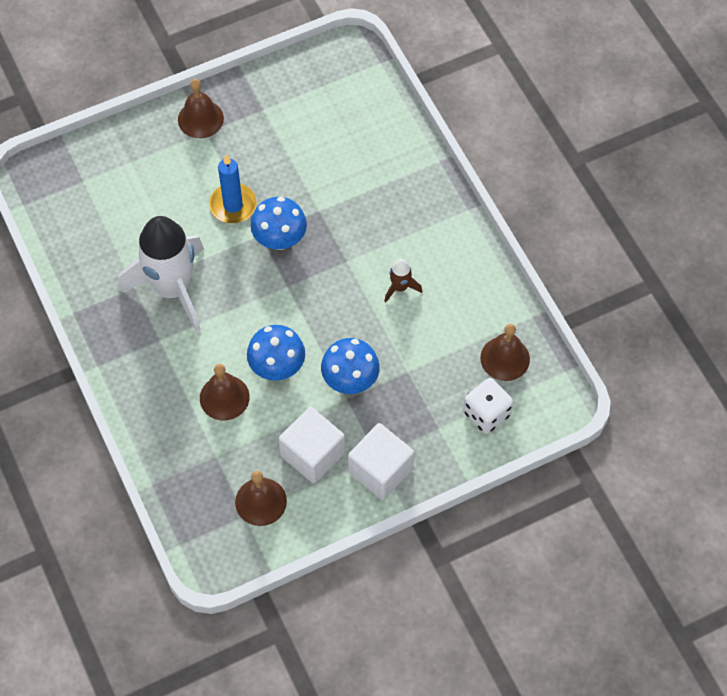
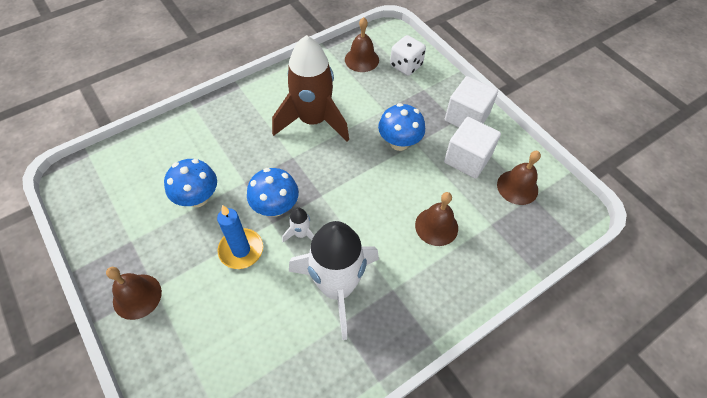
camera: 100 degrees left, 5 degrees down
blue mushroom [247,325,305,381] -> blue mushroom moved to [164,159,217,207]
brown rocket [384,259,422,303] -> brown rocket [272,35,349,142], size x2.44
none -> white rocket [282,207,314,242]

